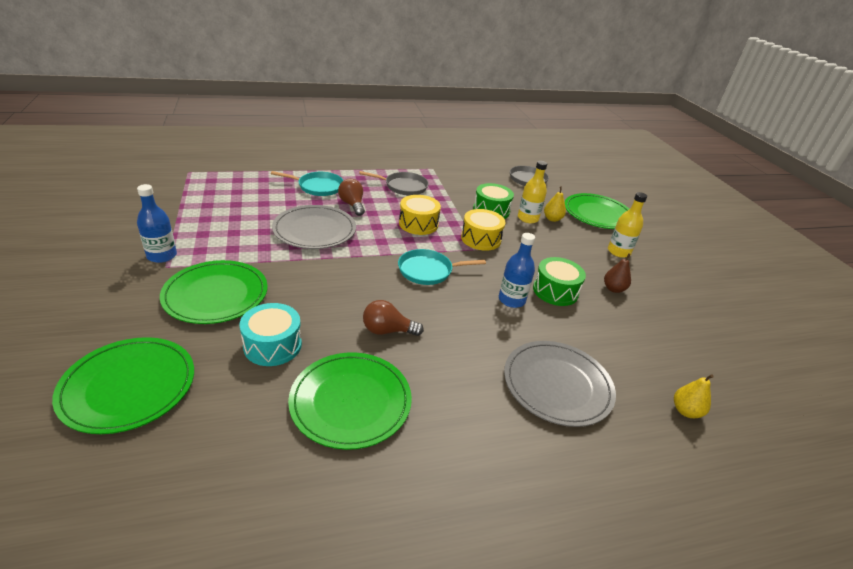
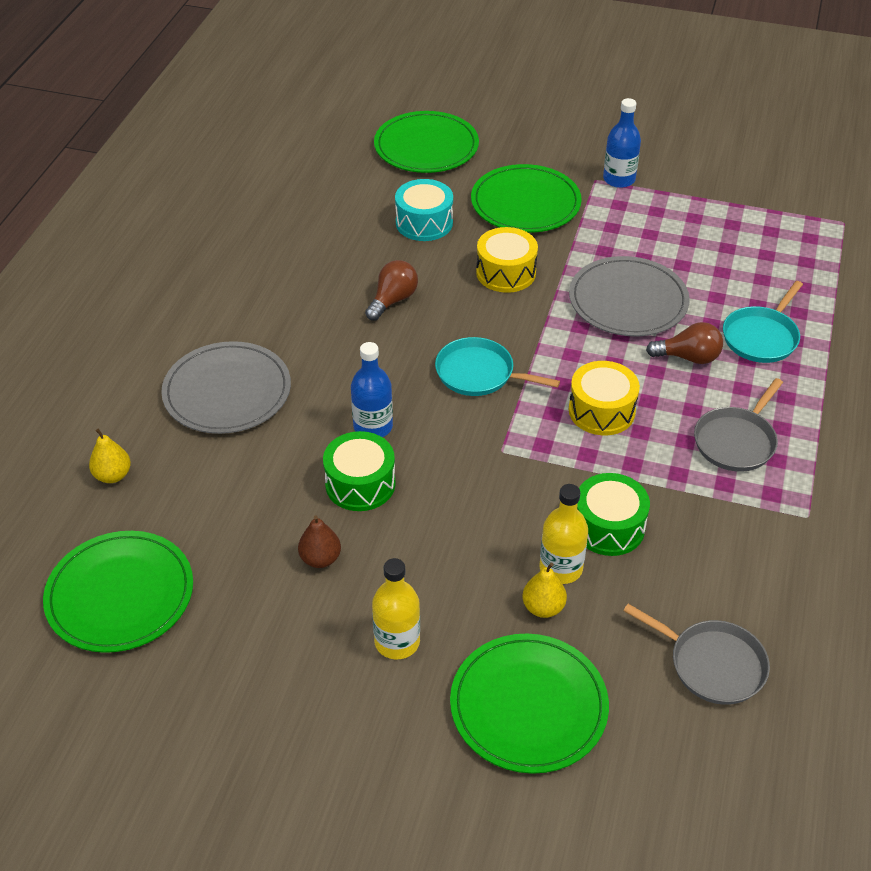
camera: 125 degrees right, 10 degrees up
green plate [288,352,412,450] -> green plate moved to [43,531,193,653]
turquoise pan [398,249,486,285] -> turquoise pan turned 90 degrees counterclockwise [435,337,560,396]
yellow drum [461,209,505,251] -> yellow drum moved to [476,227,538,293]

